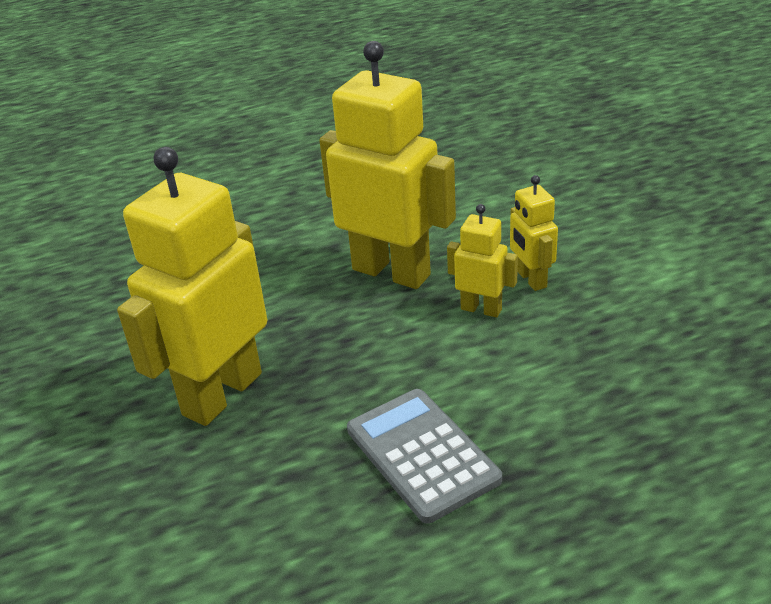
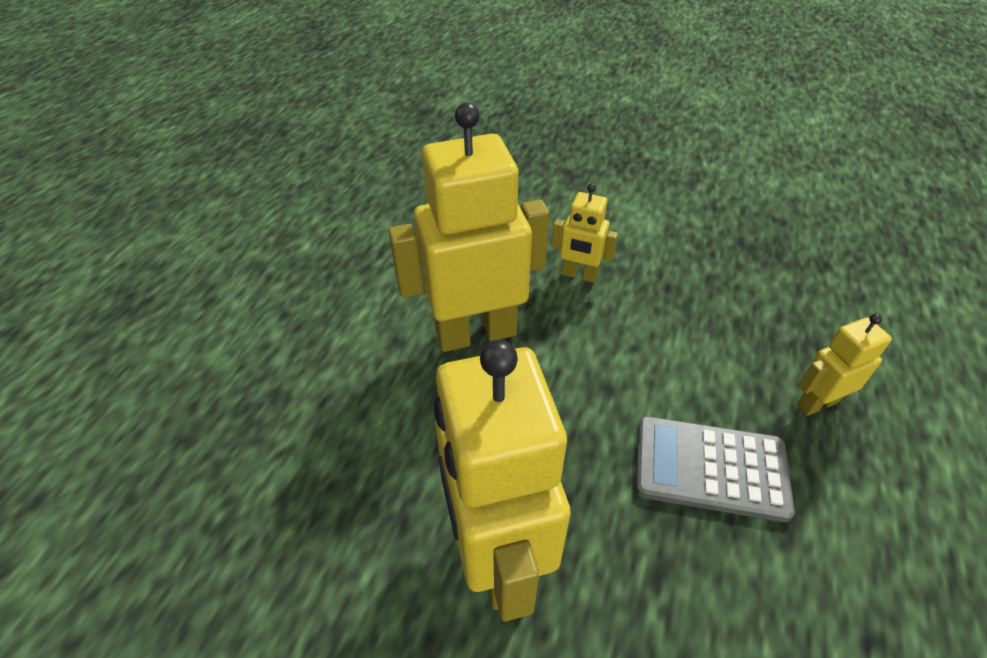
camera: 50 degrees left, 10 degrees up
yellow robot [447,204,518,318] -> yellow robot moved to [797,313,892,416]

